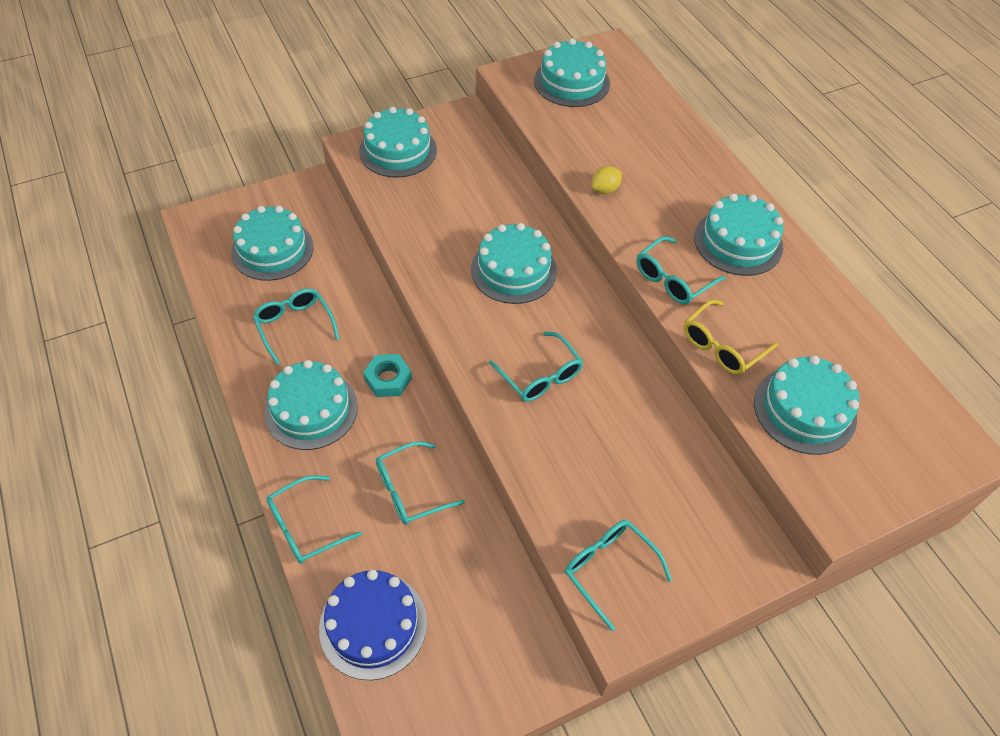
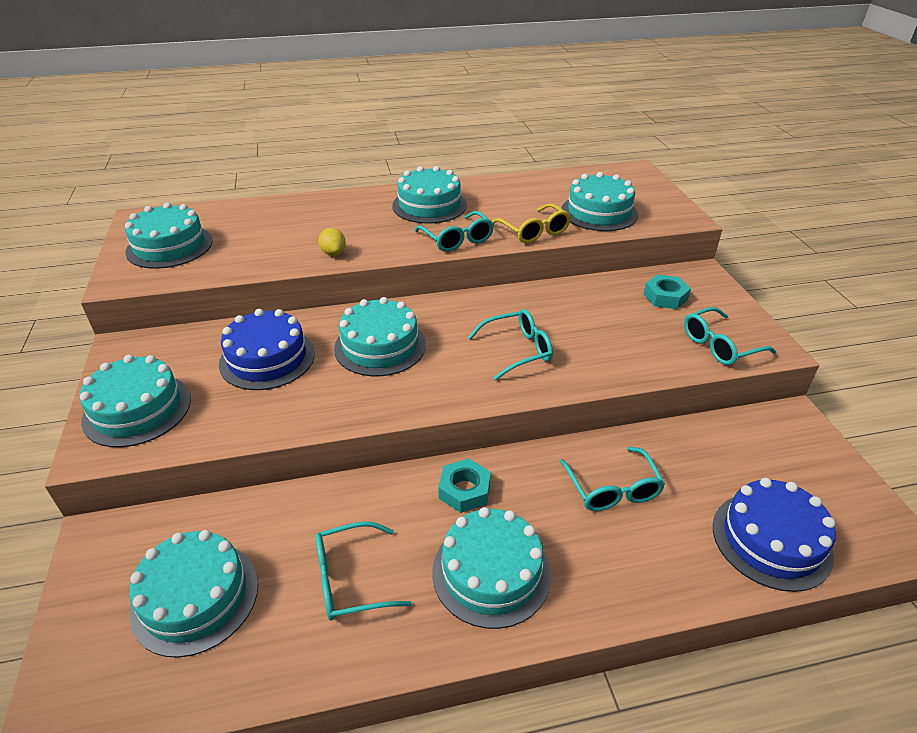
camera: 75 degrees left, 15 degrees down
turquoise glasses [266,475,362,564] -> none
none -> blue cake [219,309,315,390]
none -> turquoise nut [644,274,691,309]

